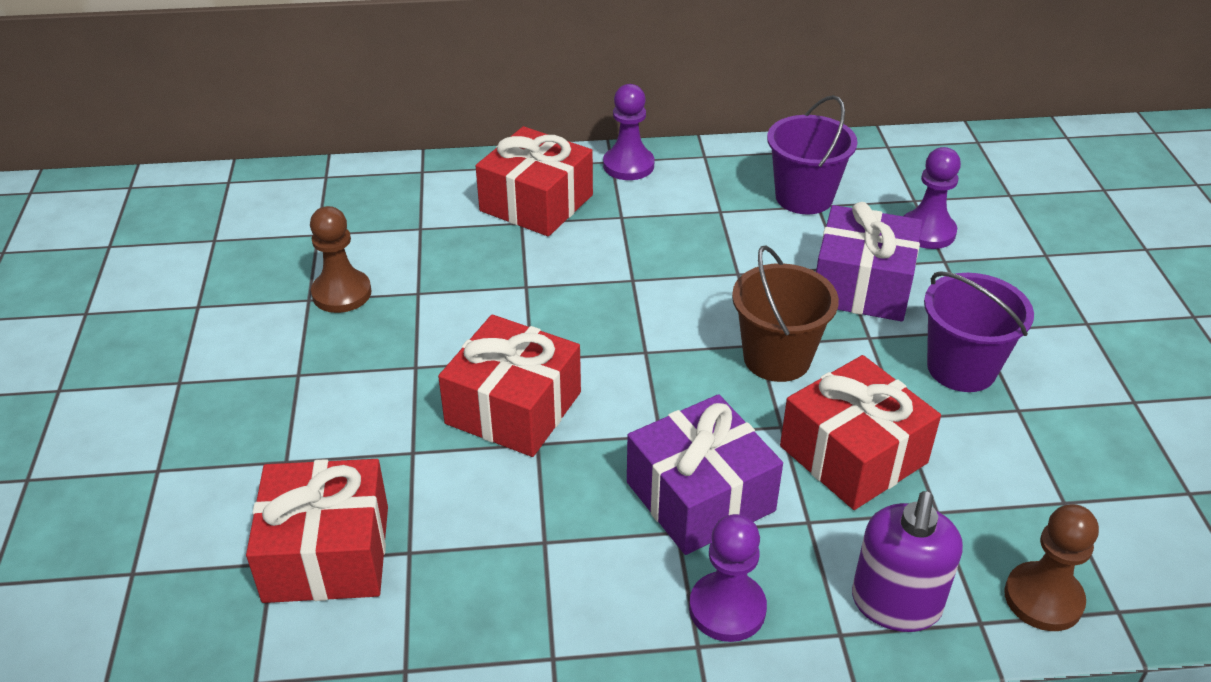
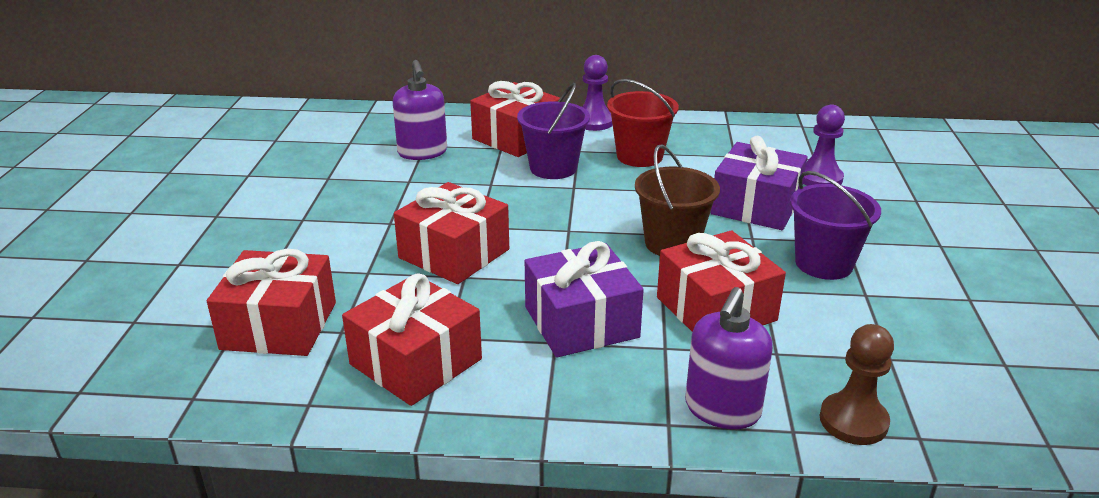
camera: 10 degrees right, 10 degrees down
brown pawn [310,206,372,313] -> none
purple pawn [689,514,767,642] -> none
purple bucket [767,95,857,214] -> purple bucket moved to [517,83,590,179]
none -> red gift [342,274,482,406]
none -> purple soap dispenser [393,60,447,160]
none -> red bucket [607,79,679,167]

